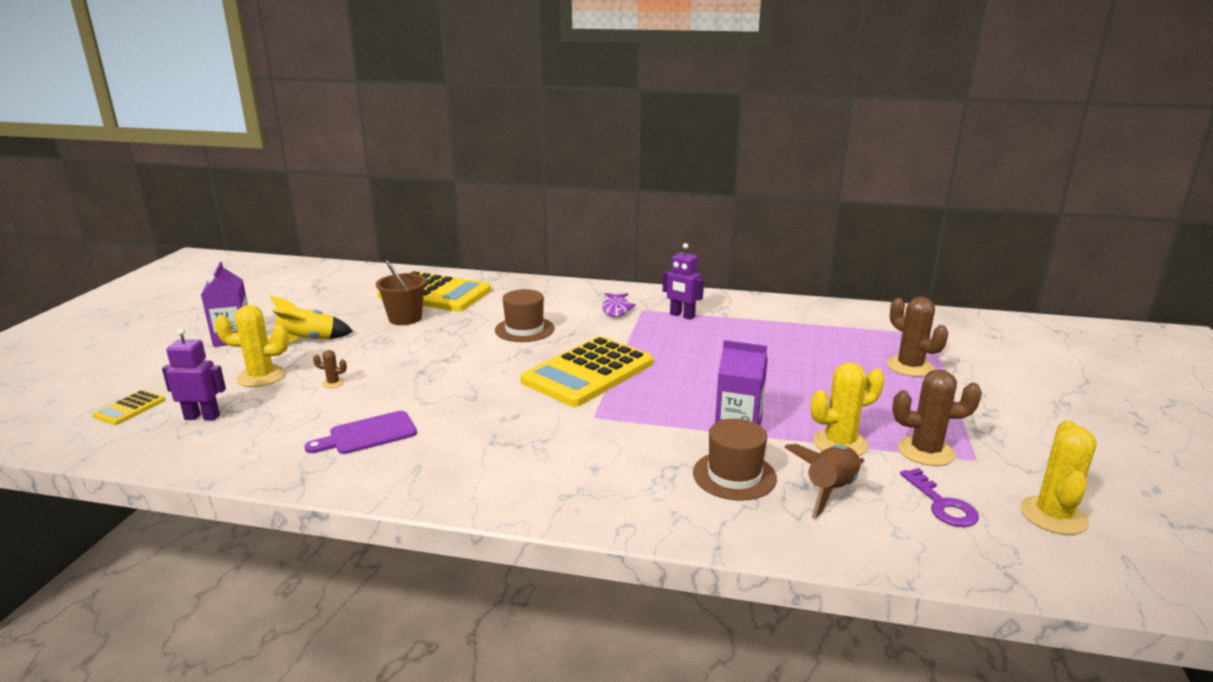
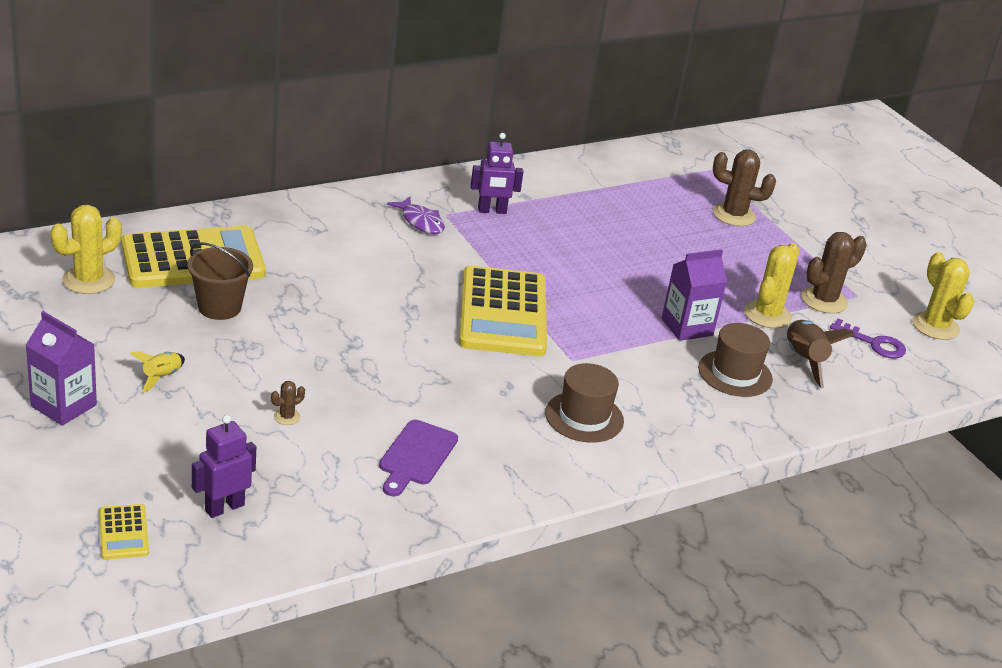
camera: 45 degrees left, 10 degrees up
yellow cactus [214,305,289,387] -> yellow cactus moved to [50,205,122,294]
yellow rocket [268,296,353,343] -> yellow rocket [130,351,185,393], size x0.60
brown hat [495,289,554,342] -> brown hat moved to [545,363,624,443]

